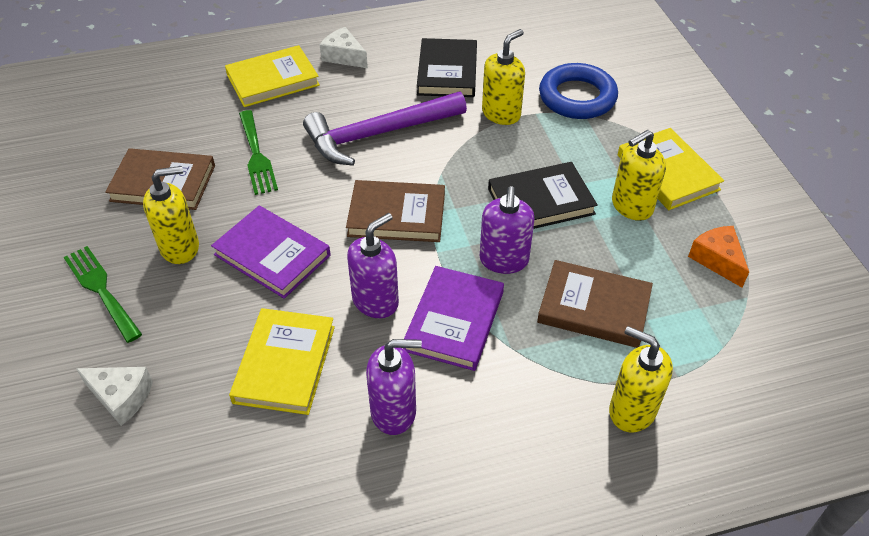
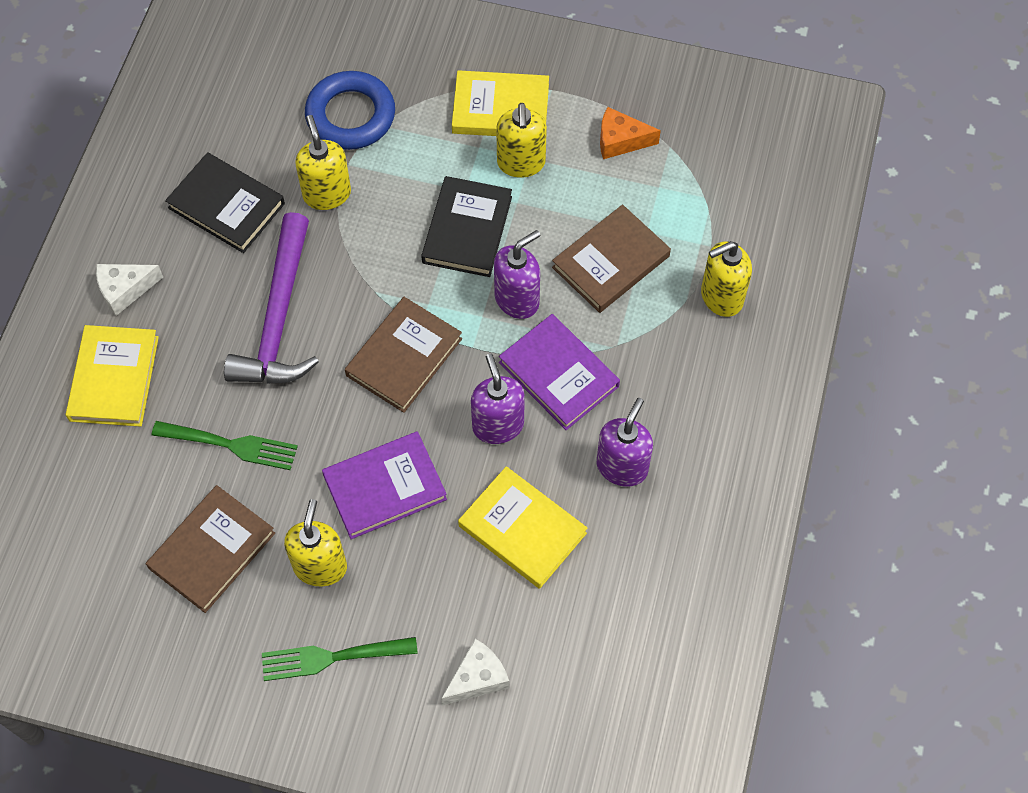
camera: 60 degrees left, 15 degrees up
purple soap dispenser [480,186,535,274] -> purple soap dispenser turned 75 degrees counterclockwise [494,230,540,319]

